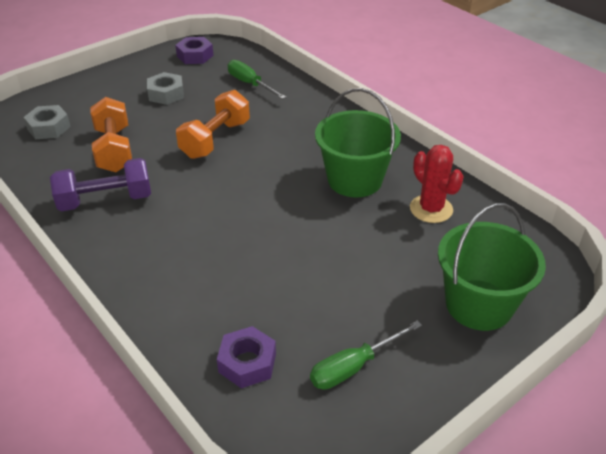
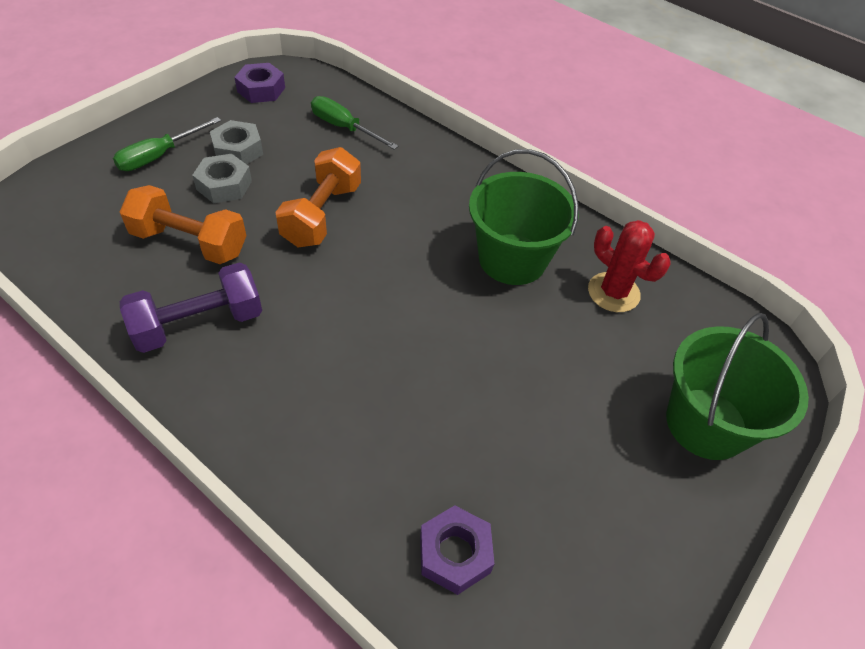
camera: 15 degrees left, 10 degrees up
grey nut [24,105,71,139] -> grey nut moved to [192,154,252,203]
orange dumbbell [90,97,132,172] -> orange dumbbell turned 45 degrees counterclockwise [120,185,246,264]
green screwdriver [310,321,422,390] -> green screwdriver moved to [113,117,221,171]

